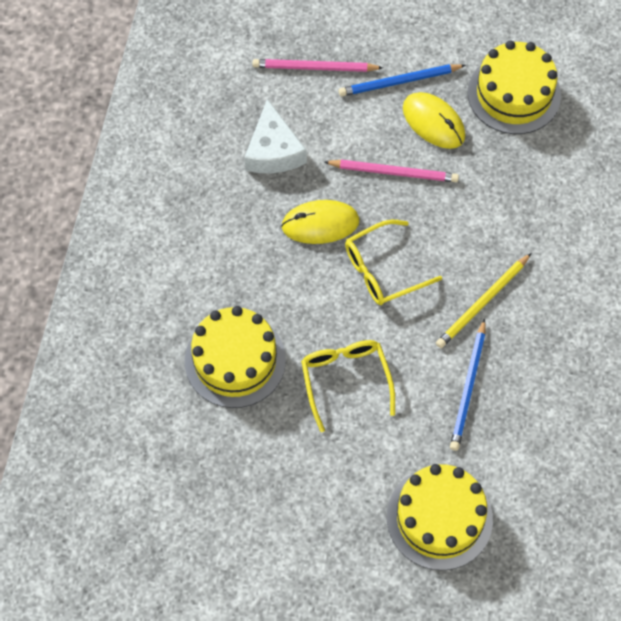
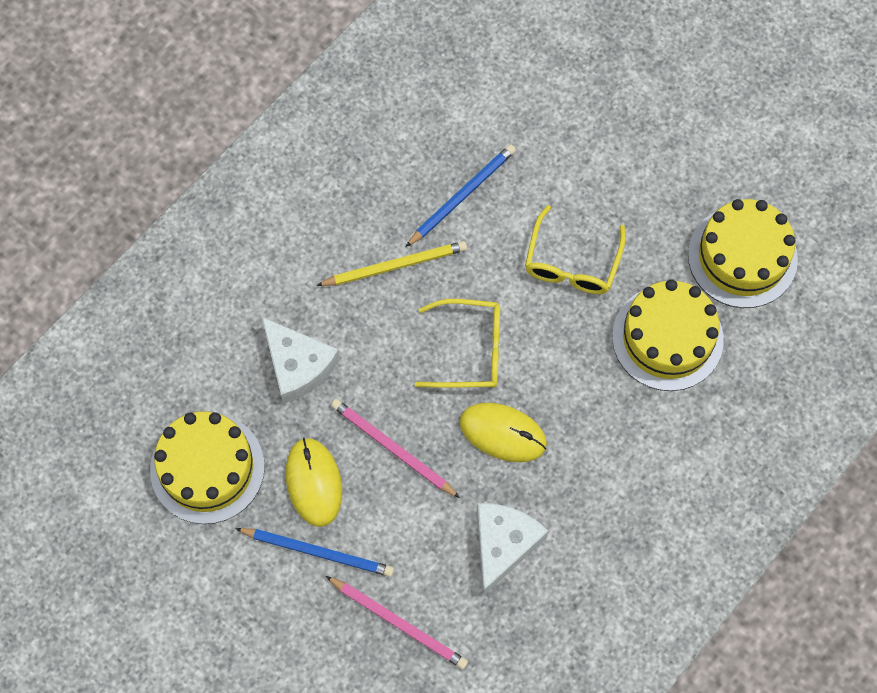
camera: 150 degrees left, 5 degrees up
yellow cake [387,464,493,570] -> yellow cake moved to [688,199,798,308]
none -> white cheese [262,317,340,404]

